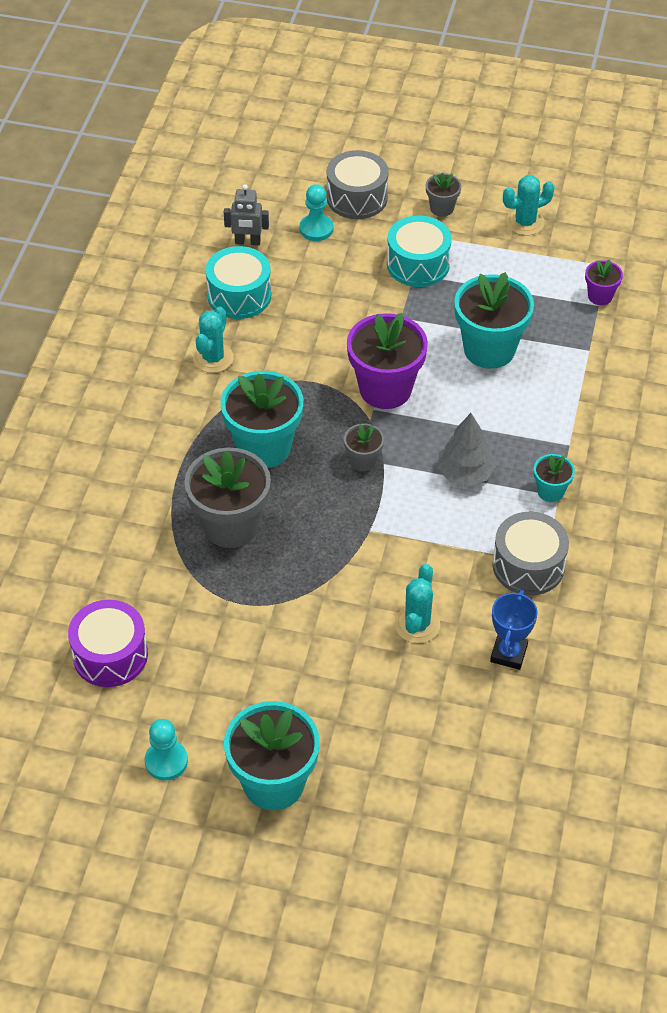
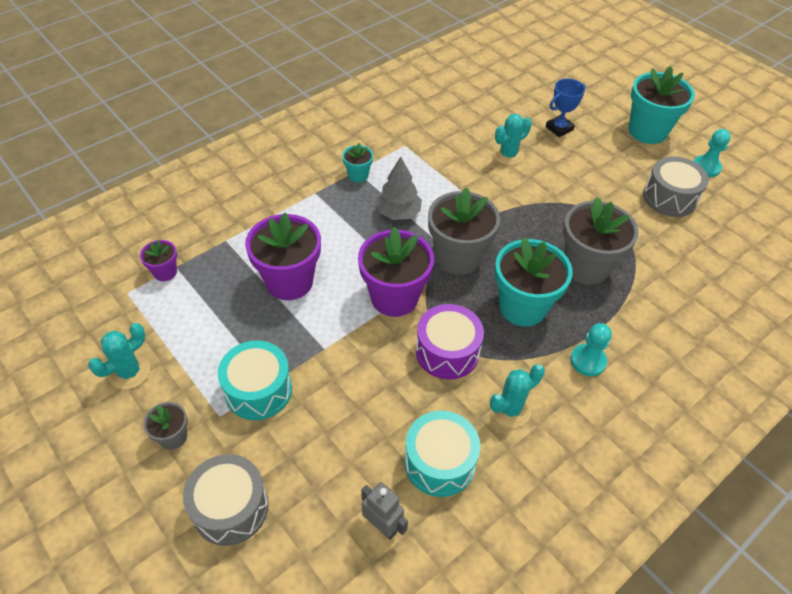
camera: 145 degrees left, 0 degrees up
purple drum [68,600,148,687] -> purple drum moved to [416,304,484,379]
turquoise pawn [299,184,333,241] -> turquoise pawn moved to [570,323,612,376]
grey flower pot [344,424,384,471] -> grey flower pot [428,187,500,275], size x2.04
turquoise flower pot [454,272,534,369] -> purple flower pot [245,213,321,300]
blue trophy [490,590,538,670] -> blue trophy moved to [546,78,586,137]
grey drum [493,512,569,595] -> grey drum moved to [643,157,709,217]
turquoise cactus [503,175,555,235] -> turquoise cactus turned 60 degrees counterclockwise [88,323,150,390]

